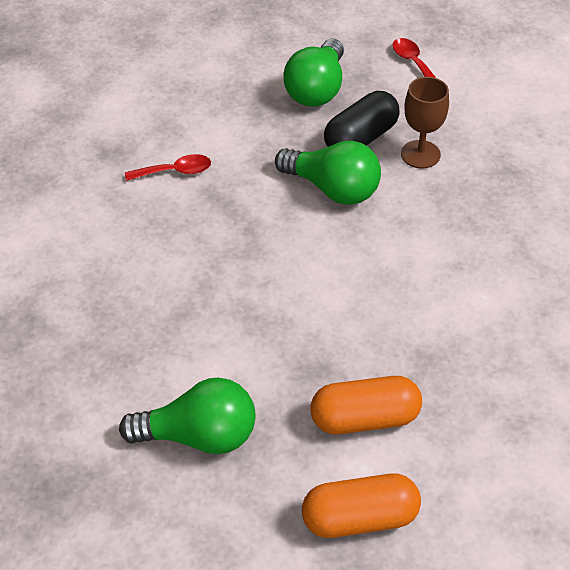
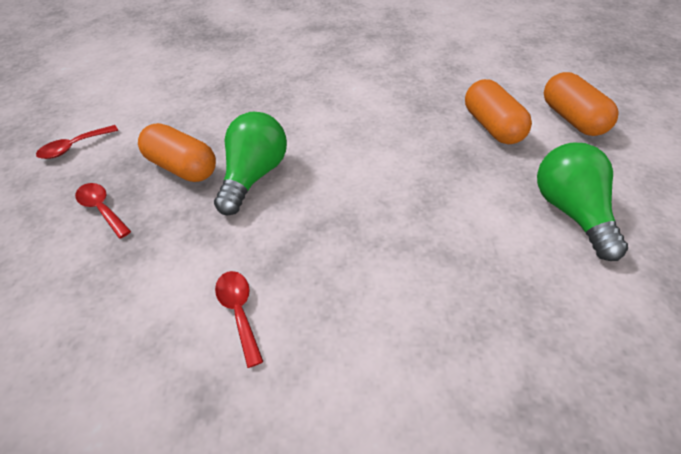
camera: 100 degrees left, 0 degrees up
green light bulb [284,39,344,107] -> red spoon [75,183,131,239]
black capsule [324,91,400,147] -> orange capsule [138,123,216,182]
brown goblet [401,77,449,168] -> none

